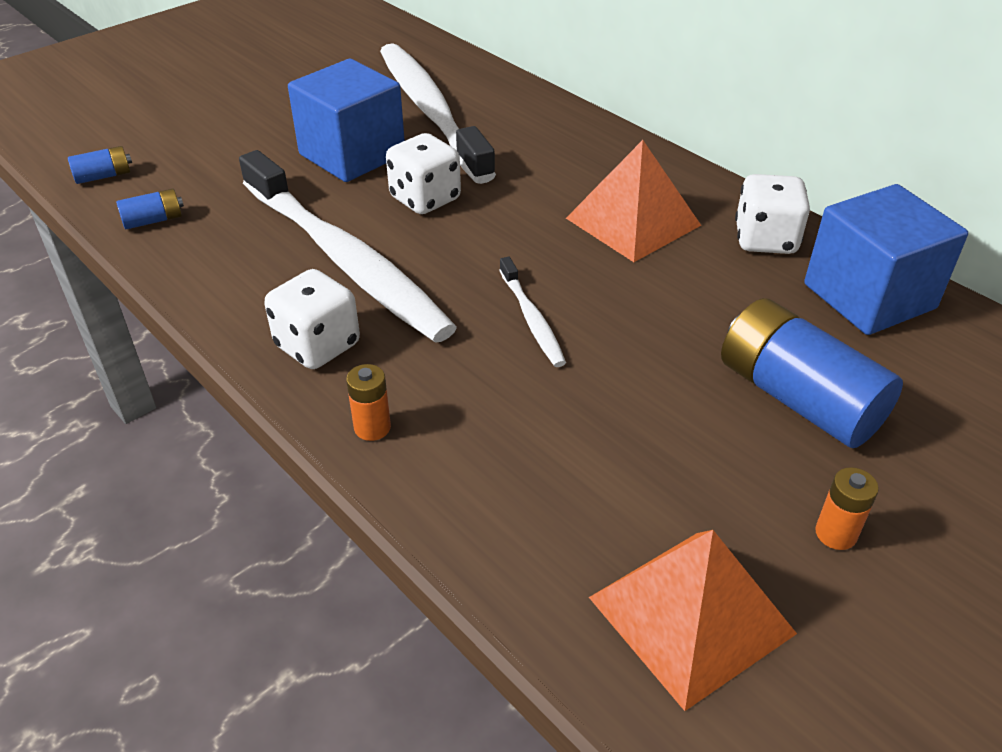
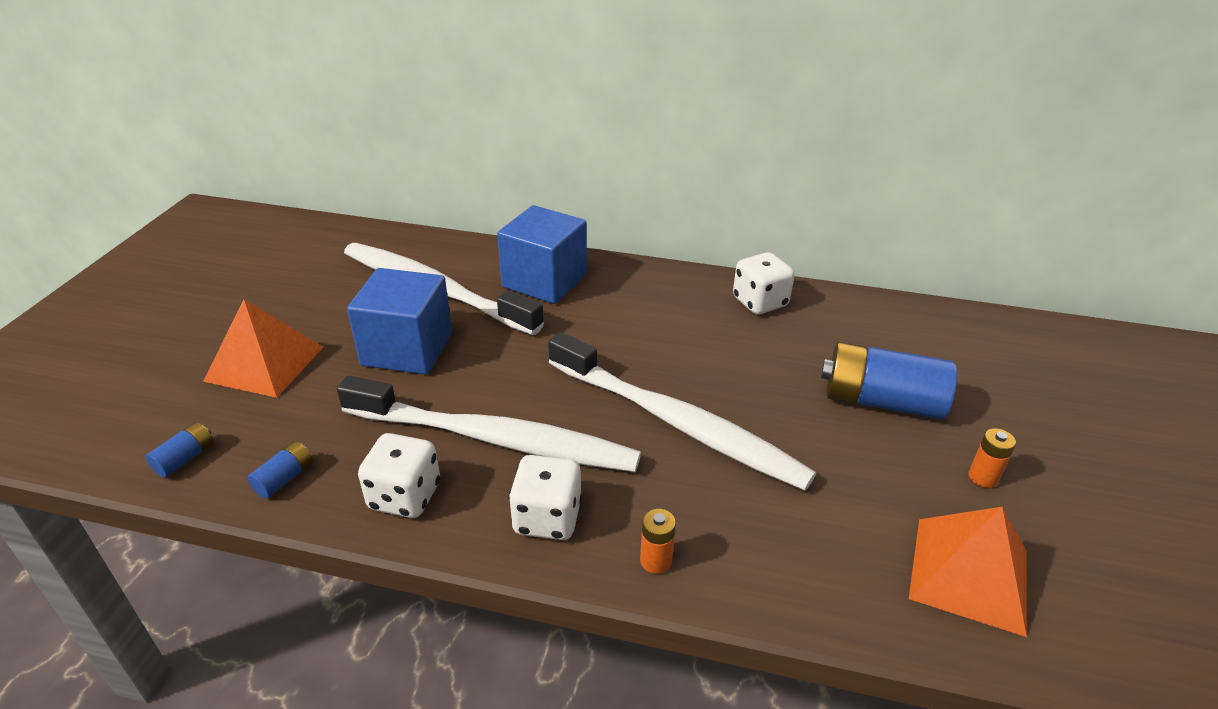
camera: 35 degrees left, 5 degrees down
white dice [386,133,461,214] -> white dice moved to [358,433,440,518]
white toothbrush [499,257,566,367] -> white toothbrush [548,332,816,491], size x2.33
orange pyramid [566,140,701,262] -> orange pyramid moved to [203,299,323,398]
blue cube [804,184,968,335] -> blue cube moved to [497,205,587,304]

